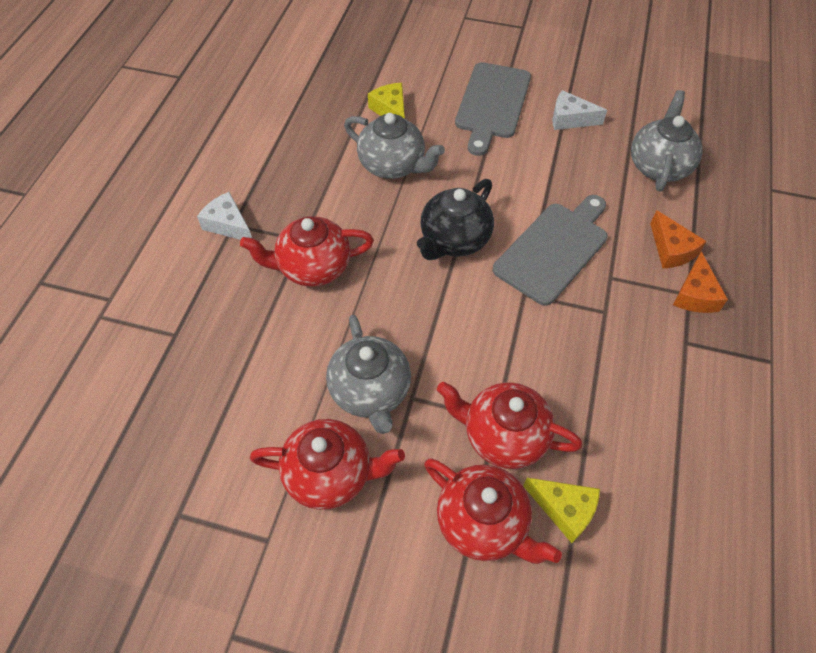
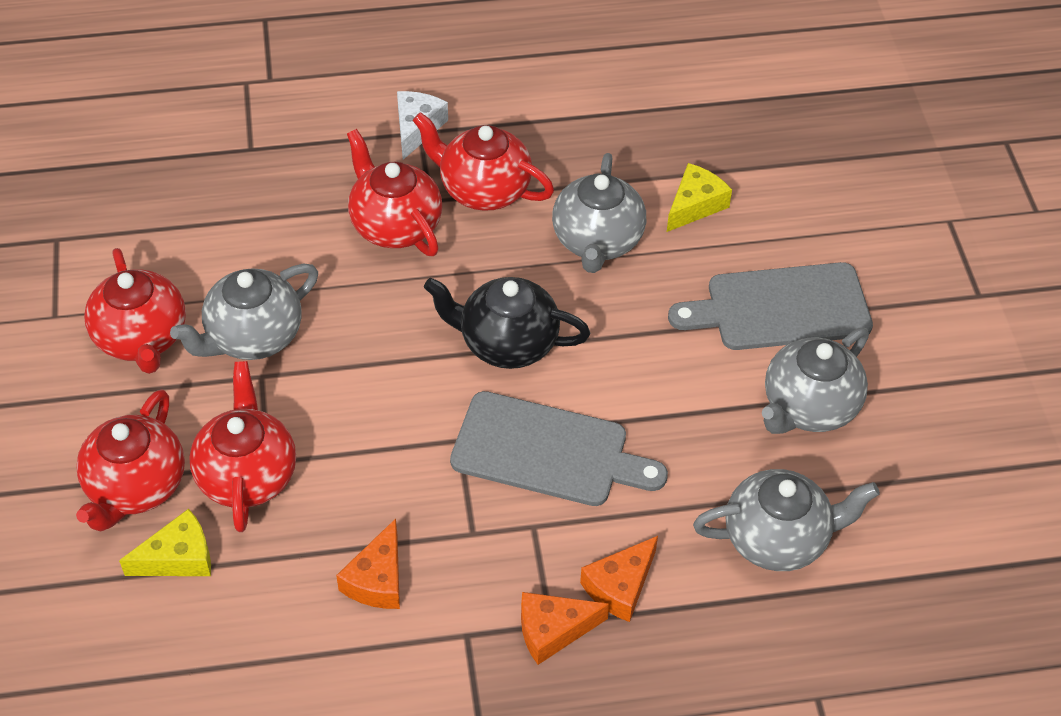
camera: 65 degrees right, 5 degrees down
yellow cheese [523,478,600,543] -> yellow cheese turned 120 degrees counterclockwise [119,509,211,576]
white cheese [552,90,607,130] -> grey teapot [762,328,869,434]
none -> orange cheese [336,519,400,609]
none -> red teapot [412,112,554,211]

